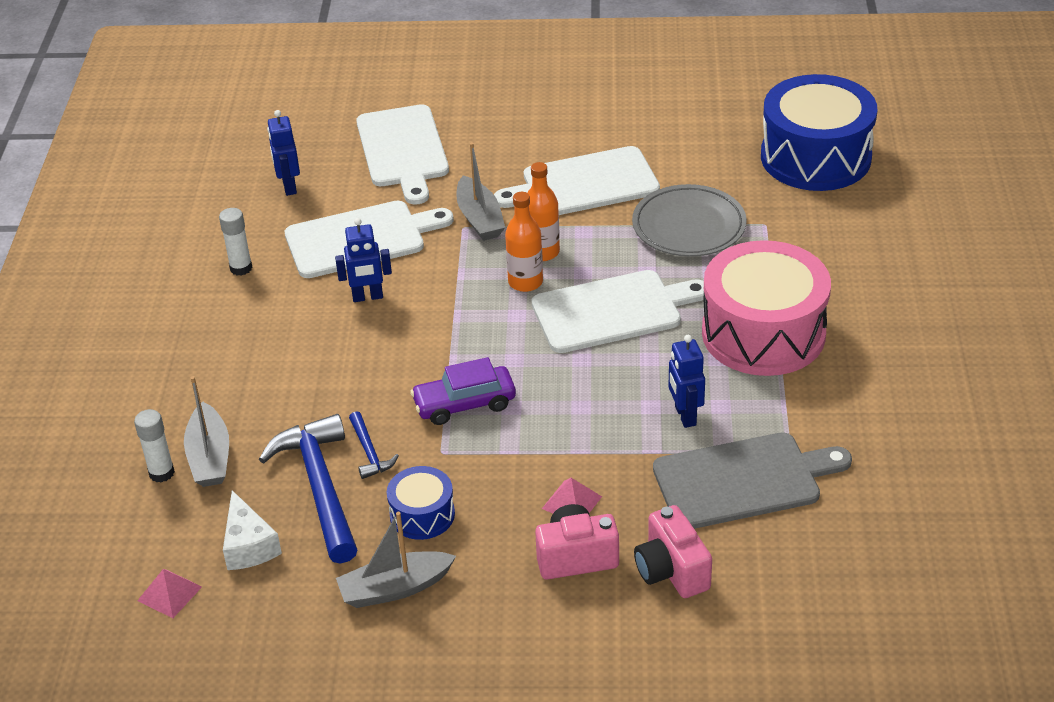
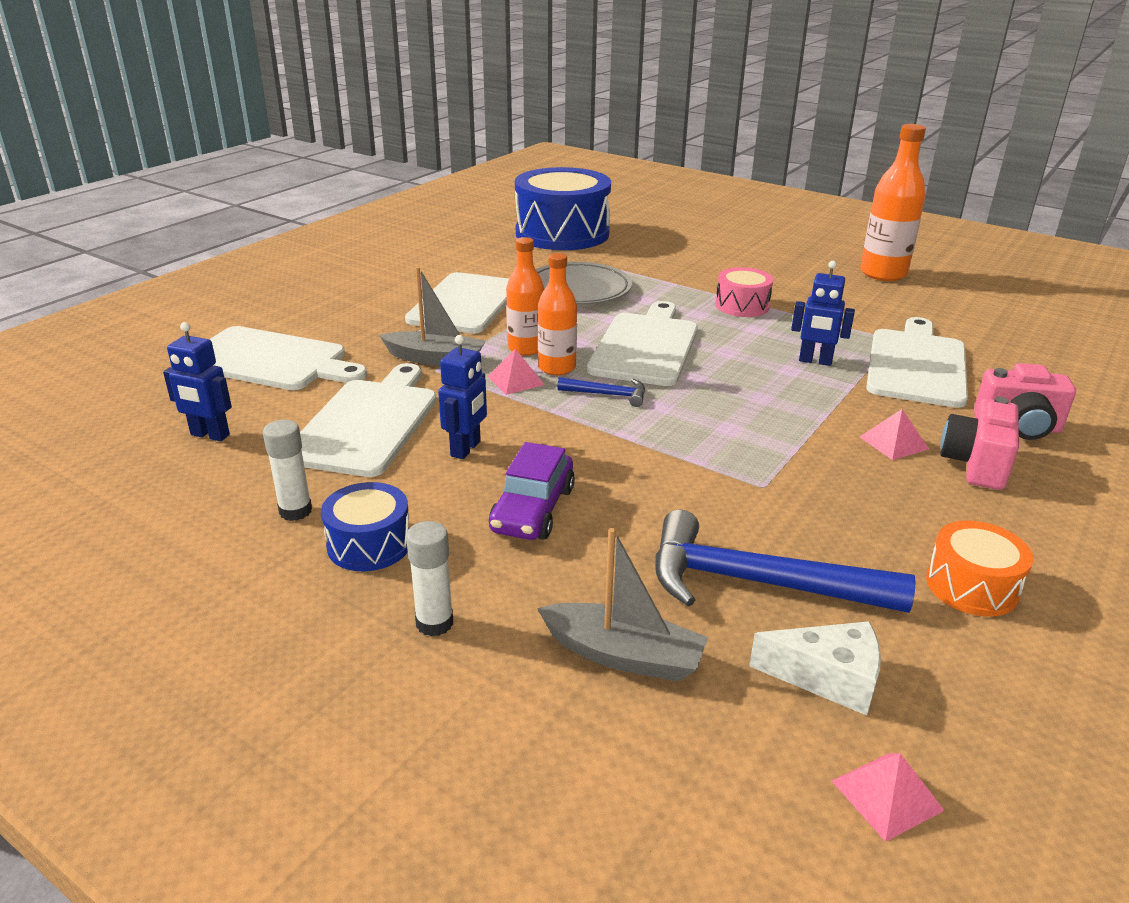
camera: 60 degrees left, 10 degrees down
white glue stick [134,409,175,483] -> white glue stick moved to [406,521,453,637]
grey boat [336,512,456,608] -> orange drum [926,521,1033,617]
blue hammer [349,411,399,479] -> blue hammer moved to [557,377,645,407]
blue drum [387,466,455,540] -> blue drum moved to [321,482,409,571]
purple car [410,357,516,425] -> purple car moved to [489,442,575,540]
grey cutting board [653,432,852,529] -> white cutting board [866,317,968,408]
pink drum [702,240,831,376] -> pink drum [715,267,773,317], size x0.48
none -> pink pyramid [487,349,545,395]
none -> orange bottle [860,124,926,281]

